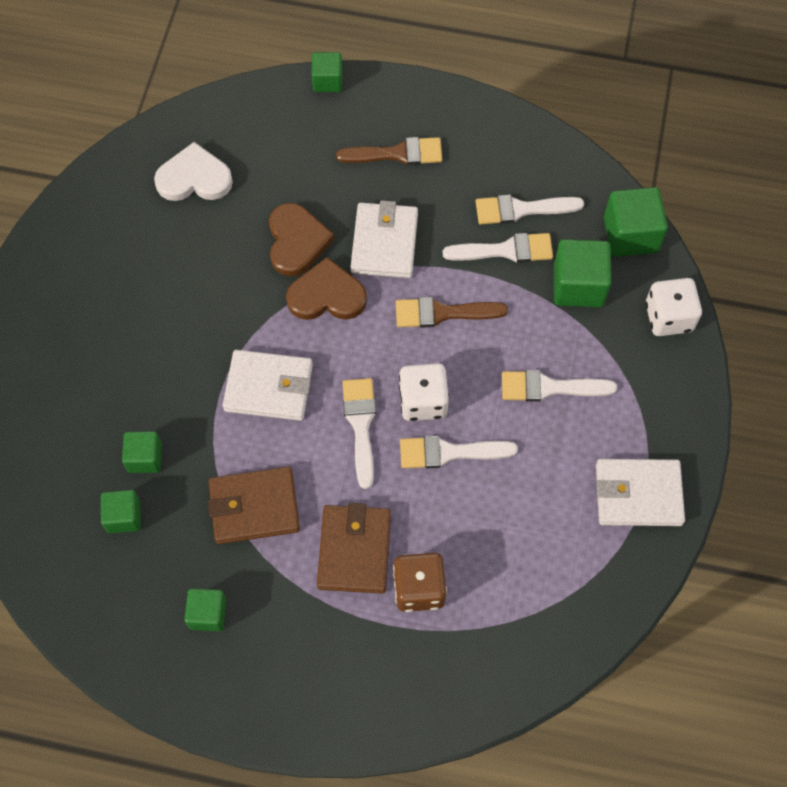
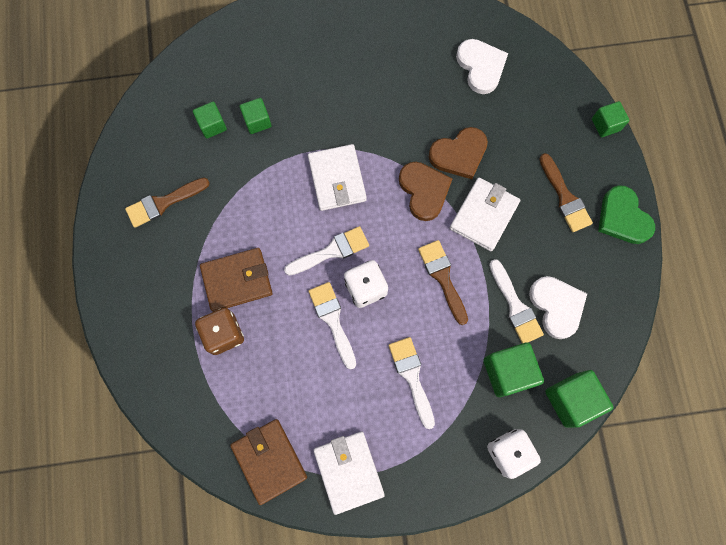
camera: 70 degrees right, 10 degrees up
green cube [184,588,227,631] -> brown brush [125,178,210,228]
brown wallet [208,467,300,544] -> brown wallet moved to [230,419,307,505]
white wallet [350,200,418,278] -> white wallet turned 45 degrees counterclockwise [450,178,520,251]
white brush [476,195,584,225] -> white heart [529,276,587,339]
none -> green heart [598,185,655,244]

